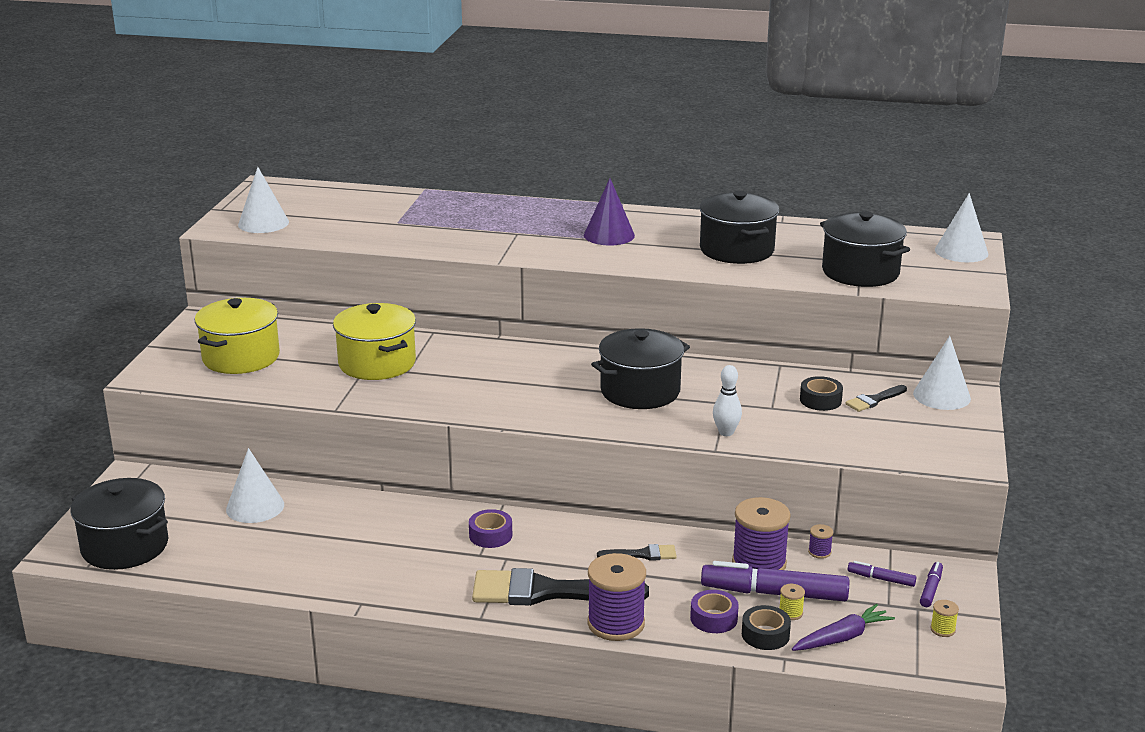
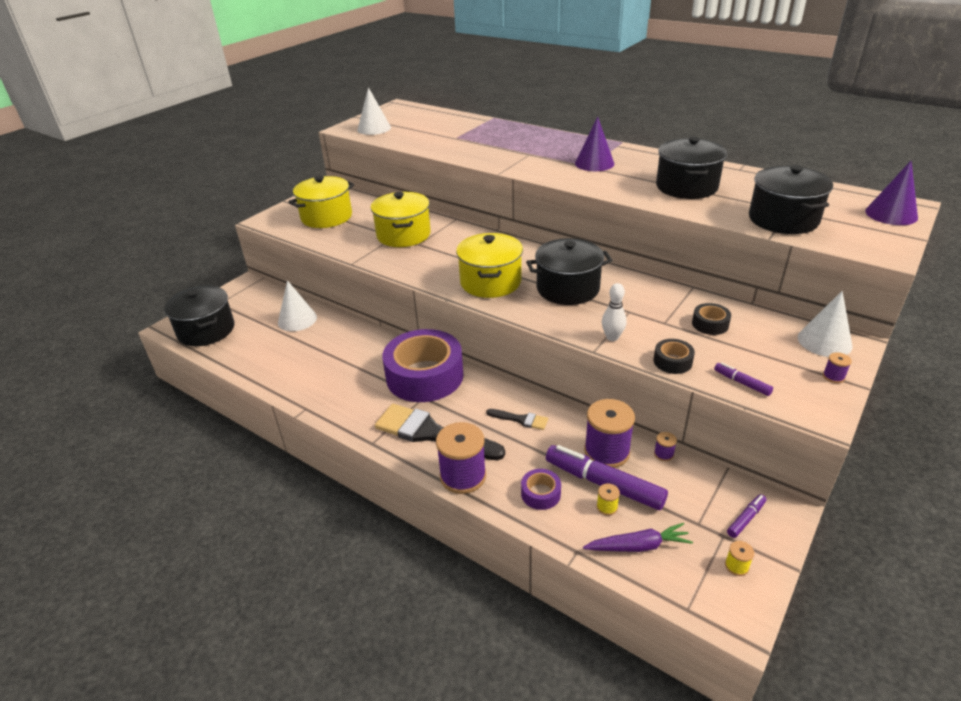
camera: 25 degrees right, 10 degrees up
purple tape [469,509,512,548] -> purple tape [382,329,464,402], size x2.41
black tape [742,605,791,650] -> black tape moved to [654,339,695,374]
black brush [845,385,907,412] -> none
purple marker [848,561,916,587] -> purple marker moved to [714,362,773,396]
white cone [935,193,989,262] -> purple cone [865,161,918,225]
none -> yellow pot [456,233,523,298]
none -> purple spool [823,352,852,383]

